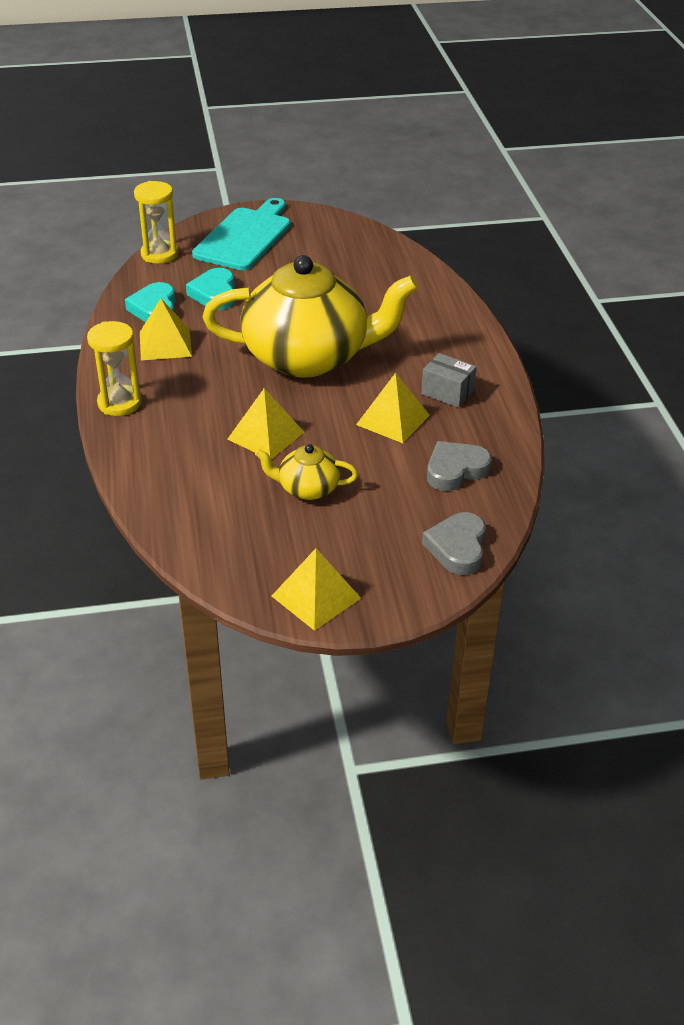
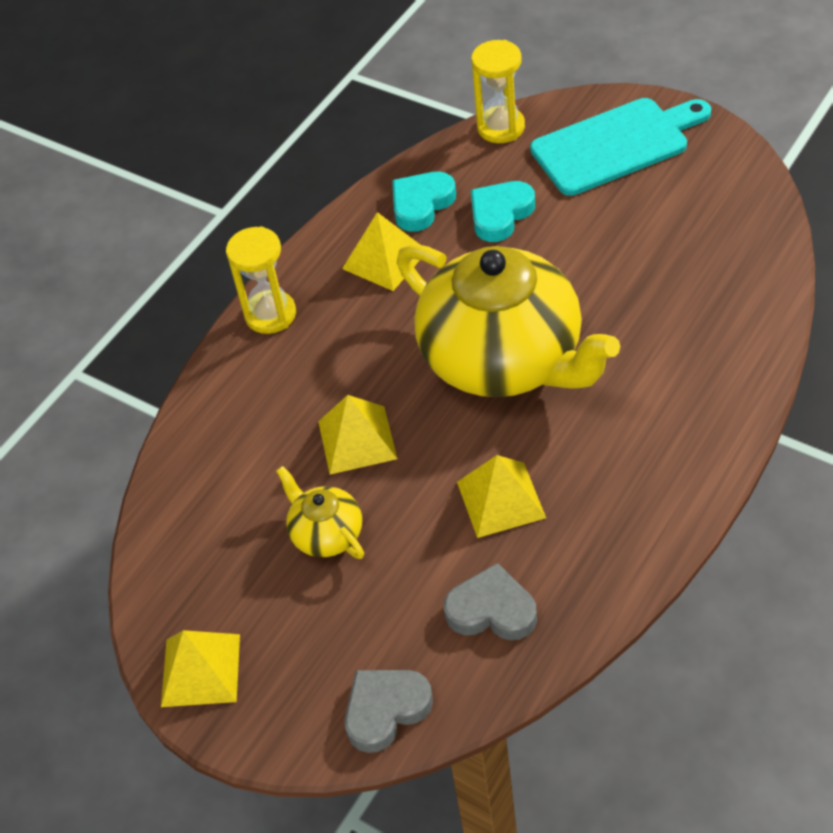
camera: 50 degrees right, 10 degrees up
grey box [421,353,477,408] -> none

